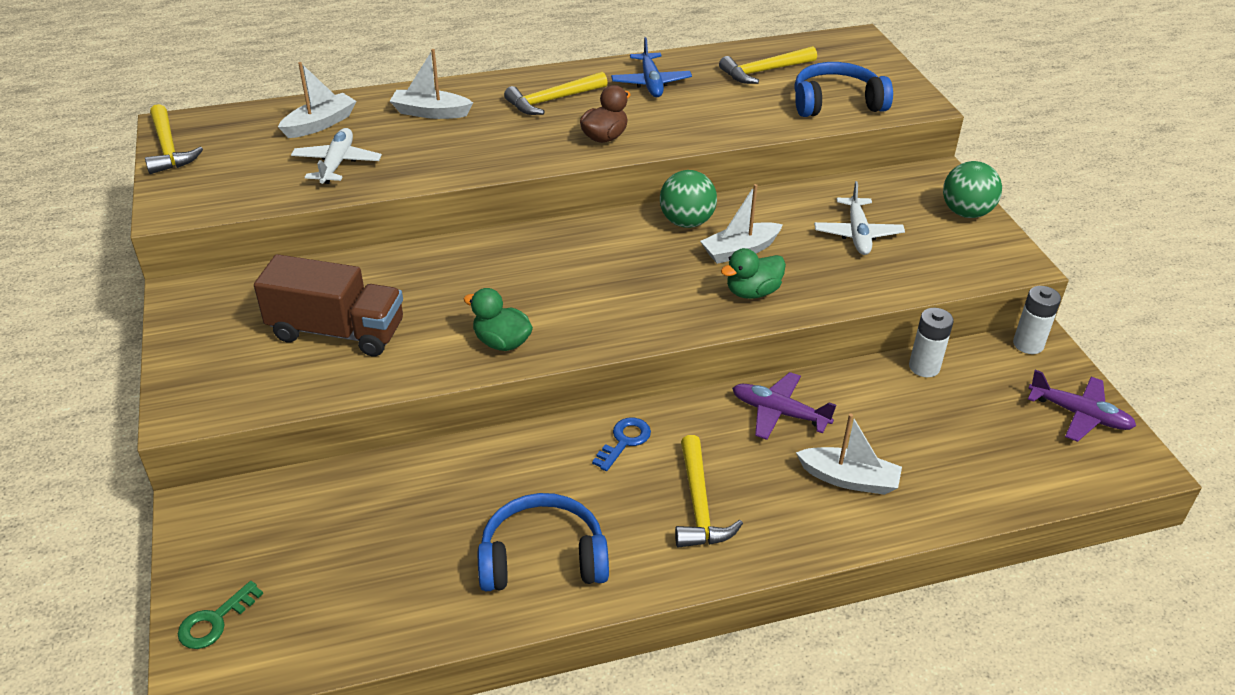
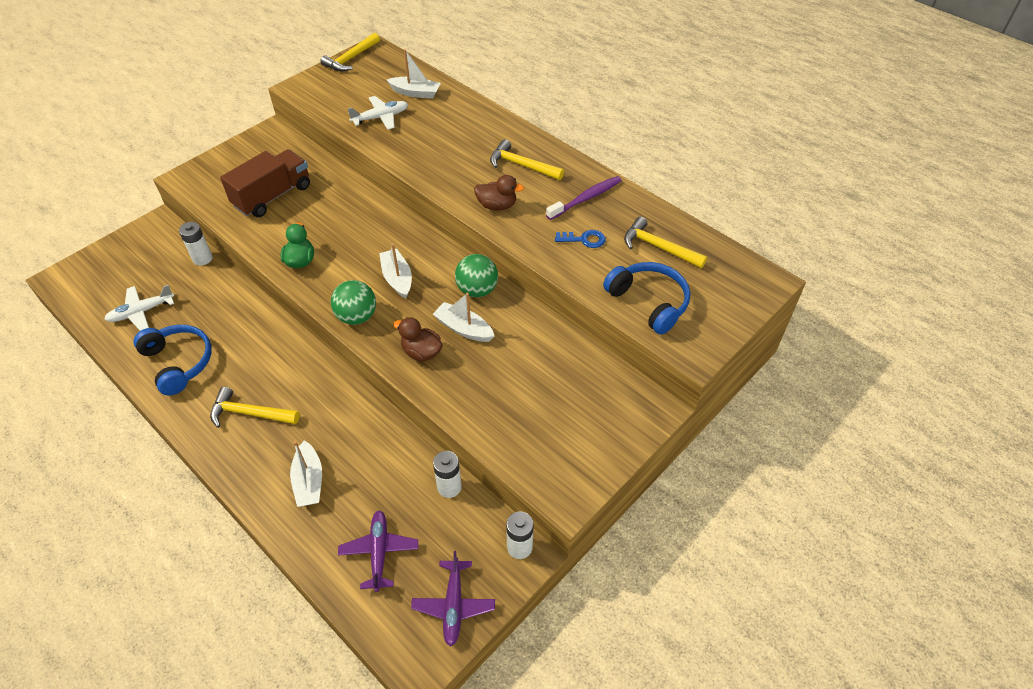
camera: 60 degrees right, 10 degrees up
green key [178,581,263,649] -> none
brown truck [254,254,403,356] -> brown truck turned 120 degrees counterclockwise [220,149,310,217]
white boat [390,49,473,119] -> white boat moved to [379,244,412,299]
blue key [592,418,651,471] -> blue key moved to [555,230,606,248]
blue plane [611,37,692,97] -> purple toothbrush [546,176,622,220]
yellow hammer [675,435,743,548] -> yellow hammer turned 45 degrees clockwise [210,387,300,428]
green duck [721,248,786,299] -> brown duck [393,317,443,361]
purple plane [732,372,836,440] -> purple plane moved to [338,510,418,592]
white plane [814,181,905,255] -> white plane moved to [104,284,174,331]
green ball [943,161,1002,218] -> green ball moved to [331,280,376,325]
none -> white battery [179,222,213,266]

